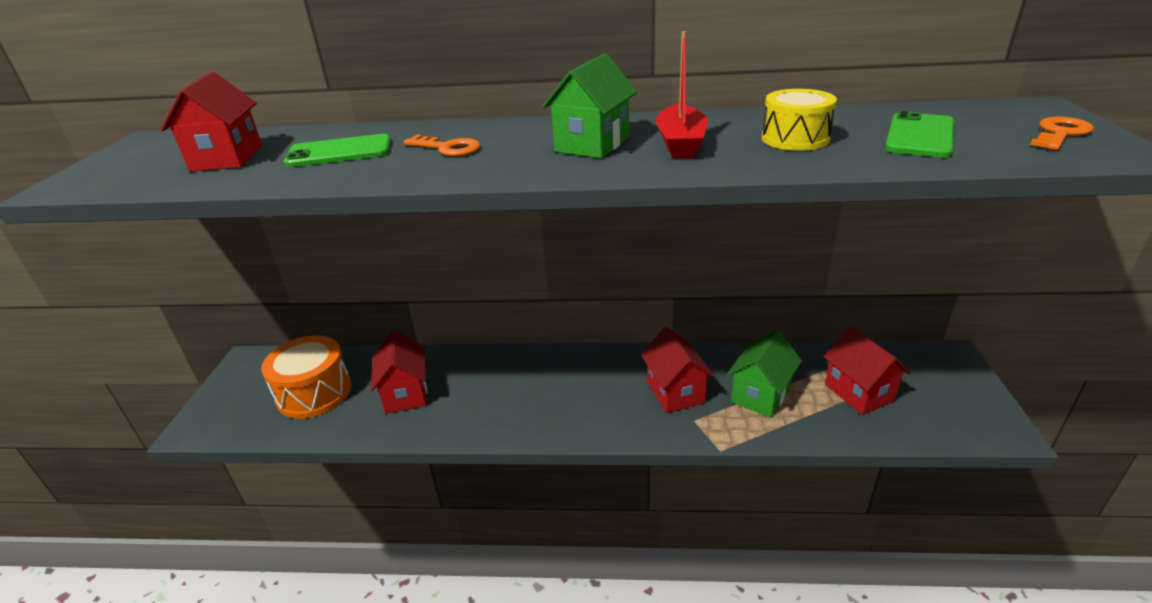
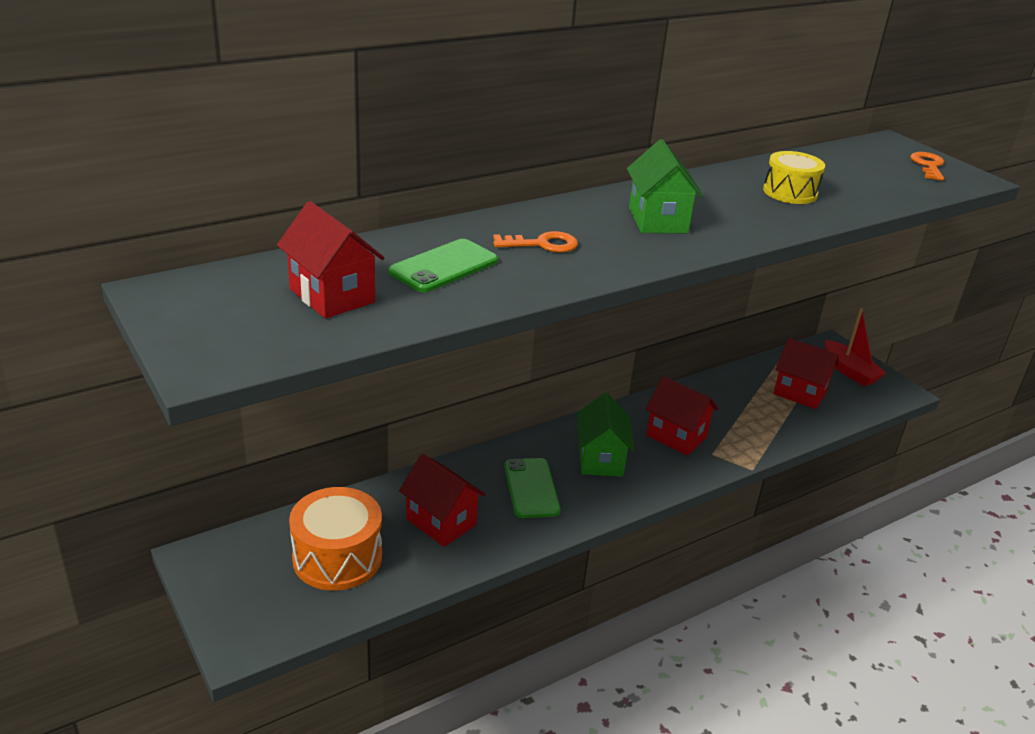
camera: 40 degrees left, 0 degrees up
red boat [656,31,708,158] -> red boat moved to [825,308,886,386]
green house [727,330,802,418] -> green house moved to [577,393,635,477]
green phone [885,111,954,158] -> green phone moved to [504,458,560,518]

